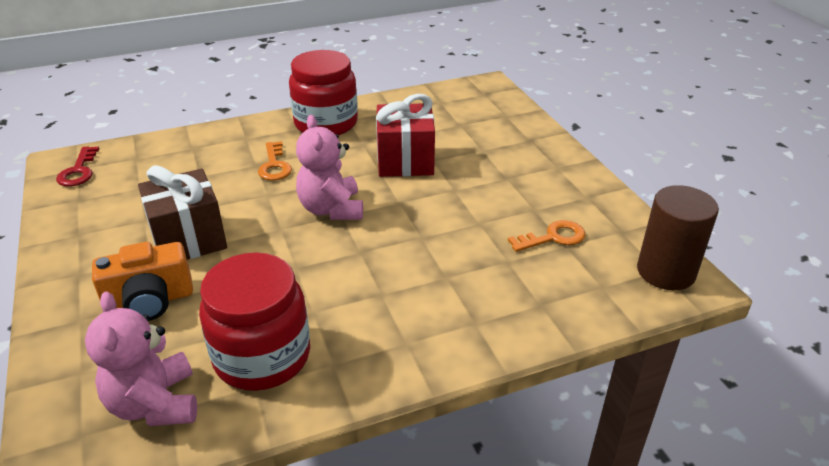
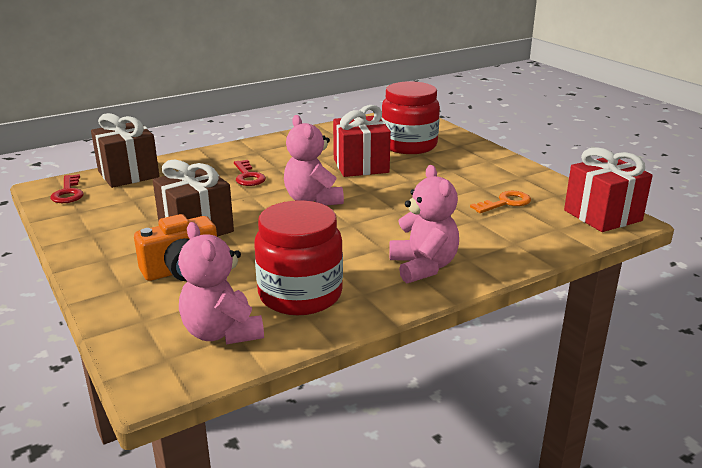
camera: 10 degrees left, 10 degrees down
orange key [258,141,292,181] -> red key [234,160,266,186]
red jar [289,50,358,135] -> red jar moved to [381,81,440,154]
brown cylinder [637,185,719,290] -> red gift [564,147,653,232]
none -> brown gift [91,113,159,188]
none -> pink teddy bear [389,165,459,283]

